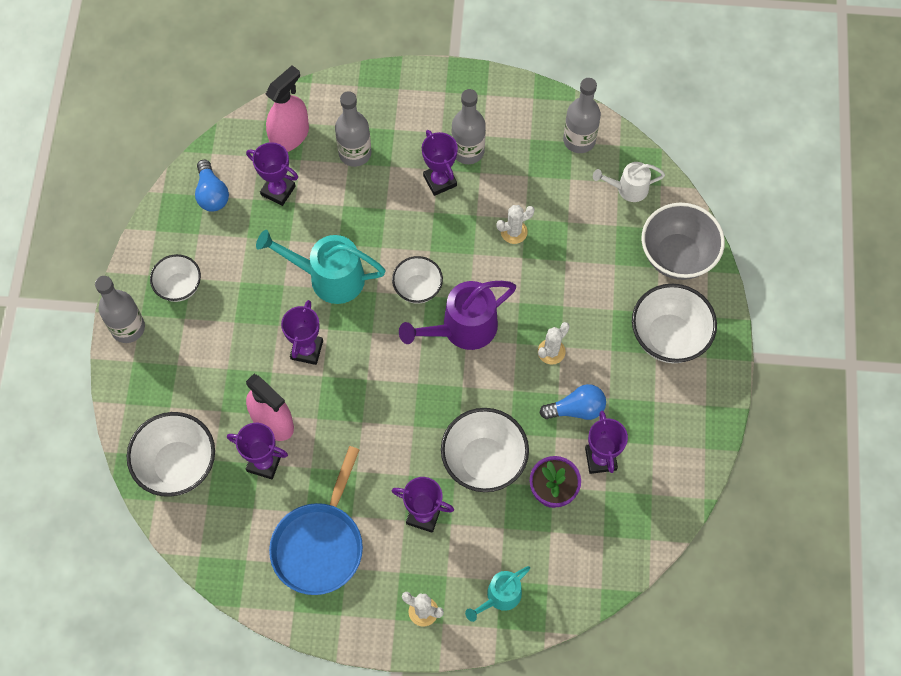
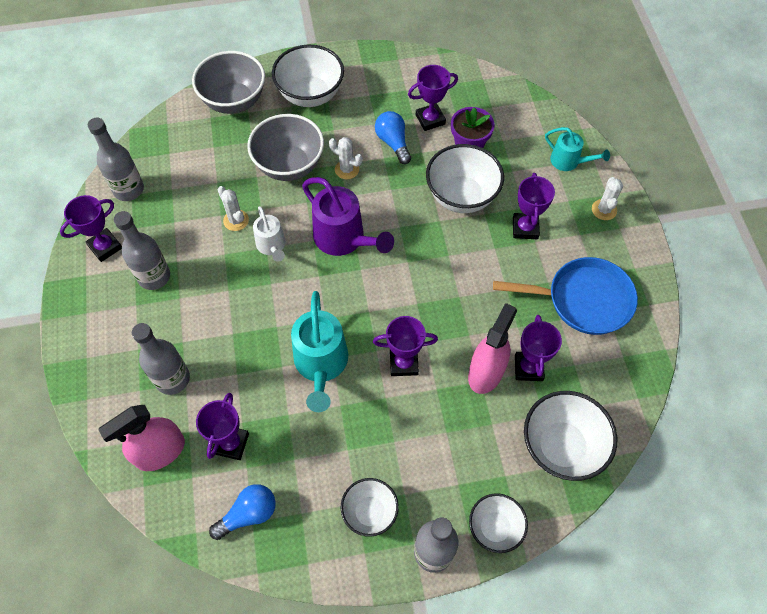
camera: 105 degrees left, 5 degrees down
pink spray bottle [265,65,309,152] -> pink spray bottle turned 60 degrees counterclockwise [98,405,185,471]
white bowl [392,256,443,304] -> white bowl moved to [469,493,528,553]
purple trophy [422,130,458,196] -> purple trophy moved to [60,195,122,262]
white watering can [593,162,665,202] -> white watering can moved to [253,206,286,262]
none -> grey bowl [247,114,324,181]

